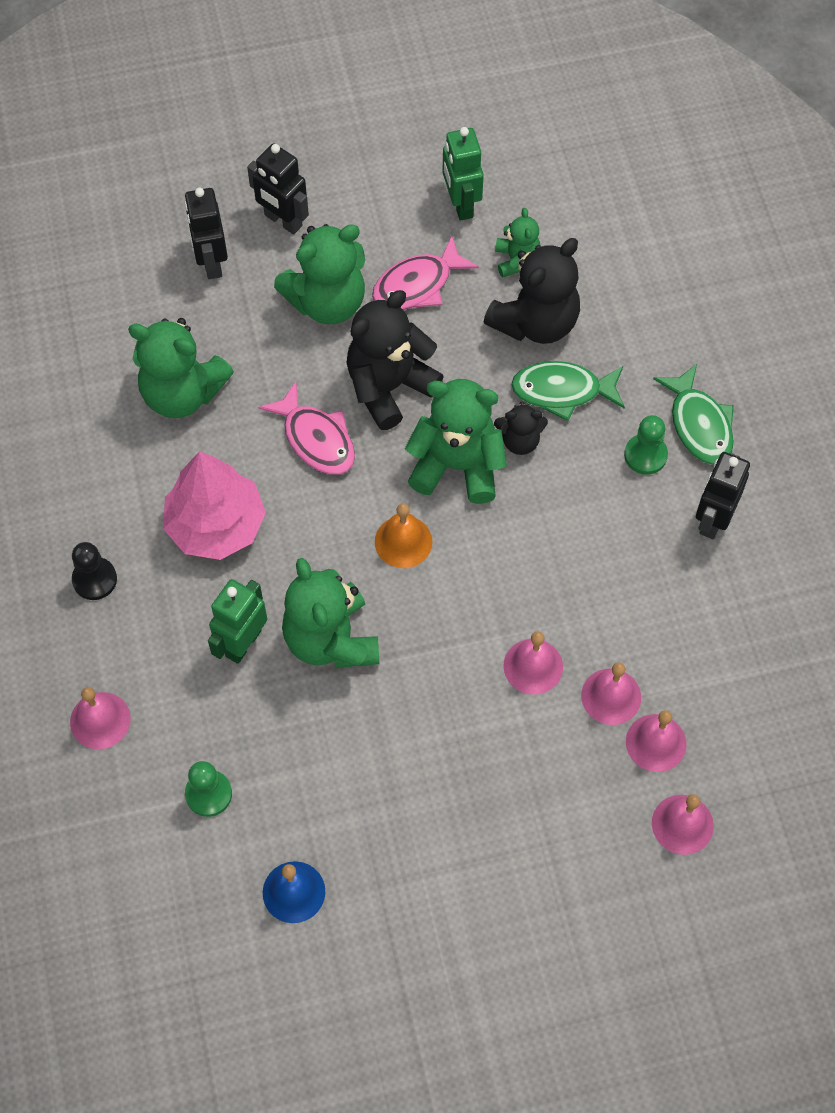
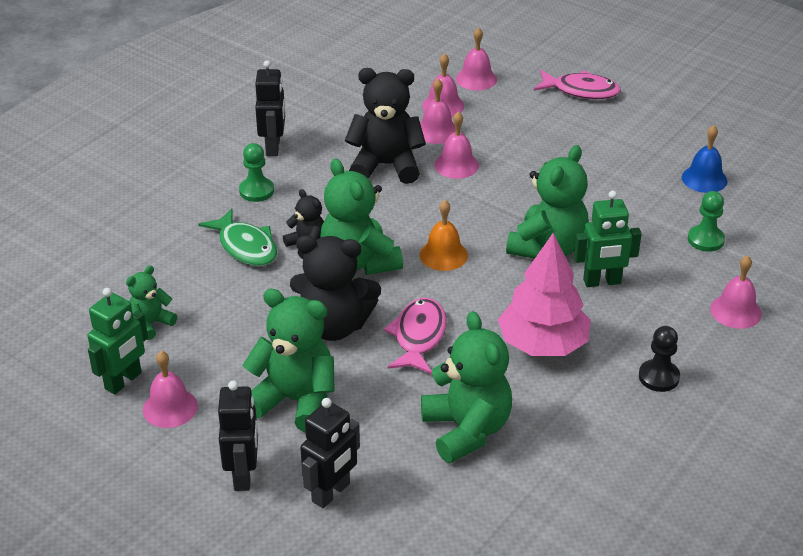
camera: 130 degrees left, 25 degrees down
pink fish [372,235,479,310] -> pink fish moved to [534,70,621,99]
black teddy bear [484,238,580,344] -> black teddy bear moved to [345,68,426,184]
green fish [653,364,734,465] -> none
black robot [696,452,750,539] -> black robot turned 75 degrees counterclockwise [255,60,285,156]
none -> pink bell [143,351,198,428]

